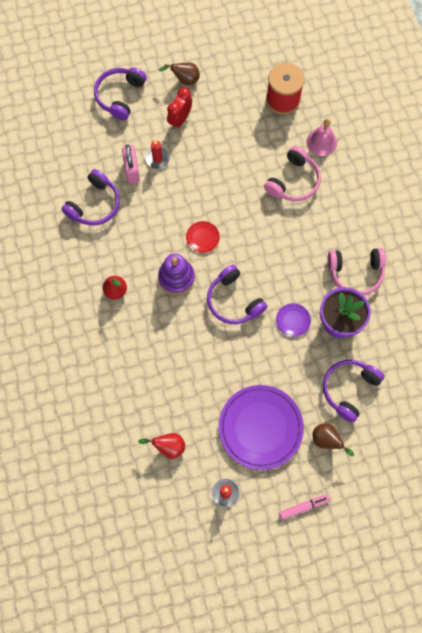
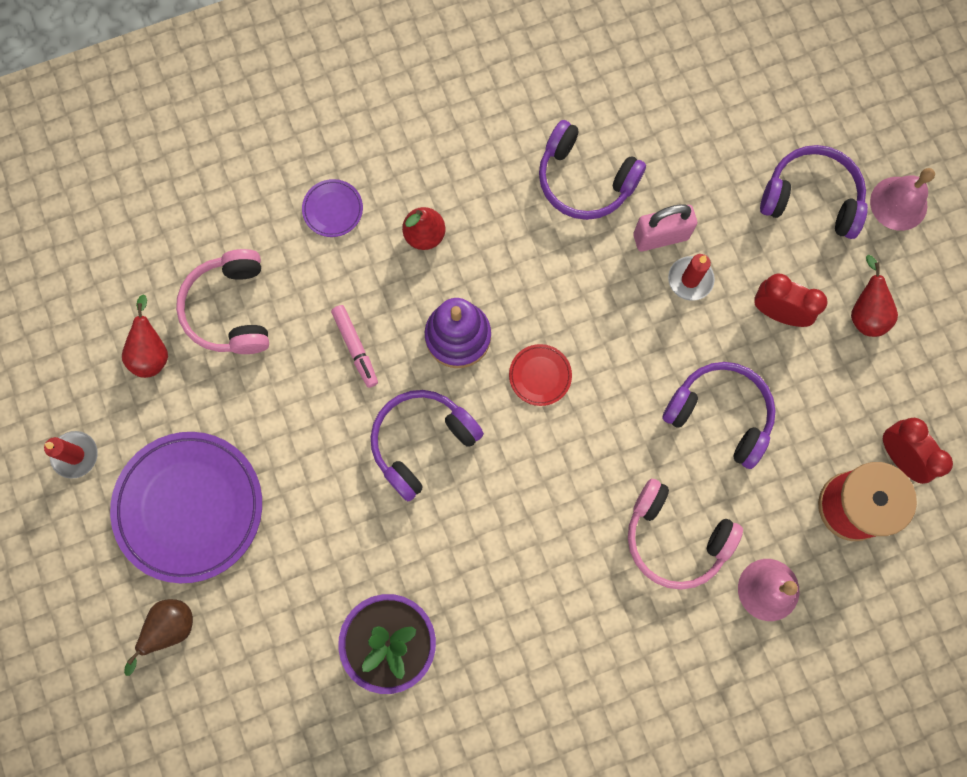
camera: 85 degrees right, 5 degrees up
brown pear [159,63,200,85] -> red pear [851,255,898,337]
purple plate [276,303,311,337] -> purple plate moved to [302,179,363,237]
pink marker [279,494,330,520] -> pink marker moved to [331,305,378,388]
purple headphones [323,360,384,423] -> purple headphones moved to [662,362,776,469]
pink headphones [328,248,386,295] -> pink headphones moved to [176,249,269,354]
none -> pink bell [870,168,935,231]
none -> red clock [883,418,953,484]

